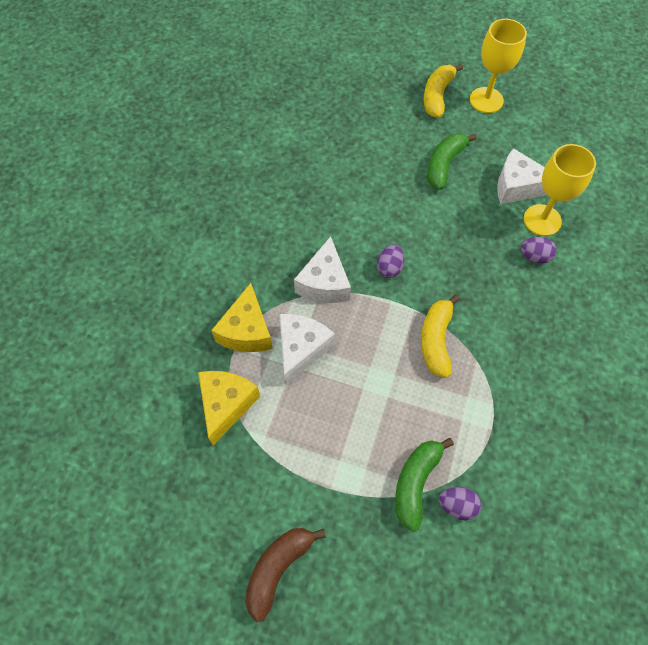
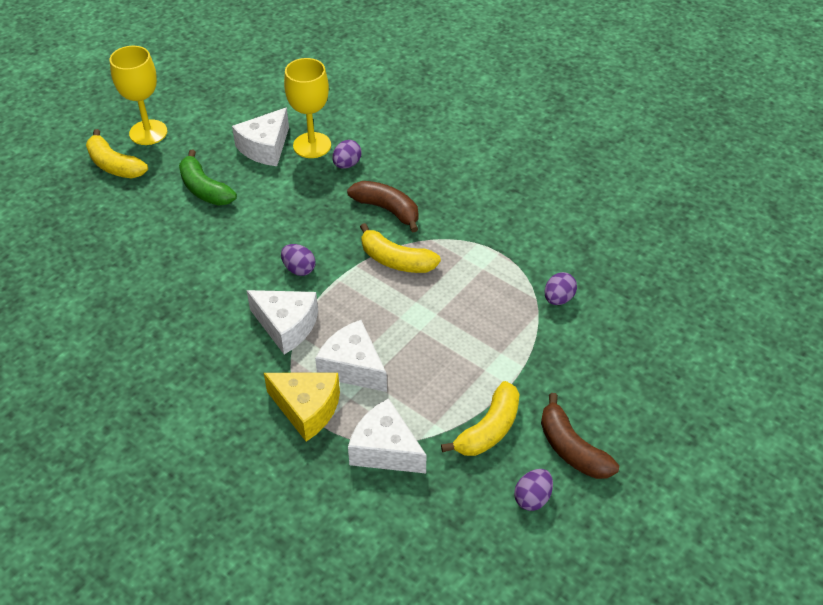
camera: 70 degrees left, 15 degrees down
yellow cheese [198,371,260,445] -> white cheese [348,398,426,473]
green banana [395,438,454,532] -> none
none -> brown banana [347,181,418,232]
none -> yellow banana [441,381,520,456]
none -> purple egg [514,469,553,511]

